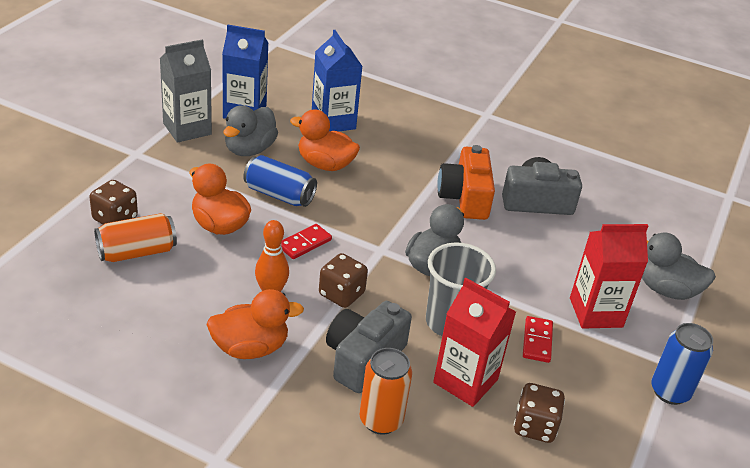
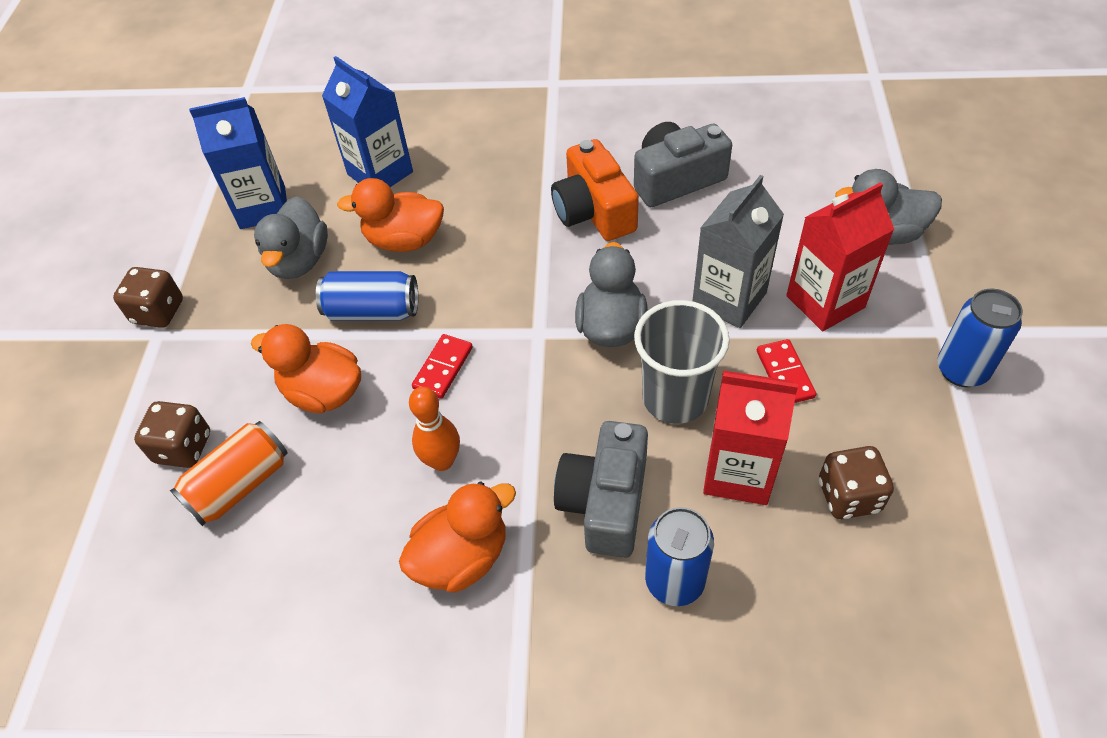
camera: 15 degrees left, 15 degrees up
grey carton [160,39,212,143] -> grey carton moved to [693,175,784,328]
brown dice [319,253,368,308] -> brown dice moved to [113,267,183,328]
orange can [360,348,412,435] -> blue can [645,507,714,606]

